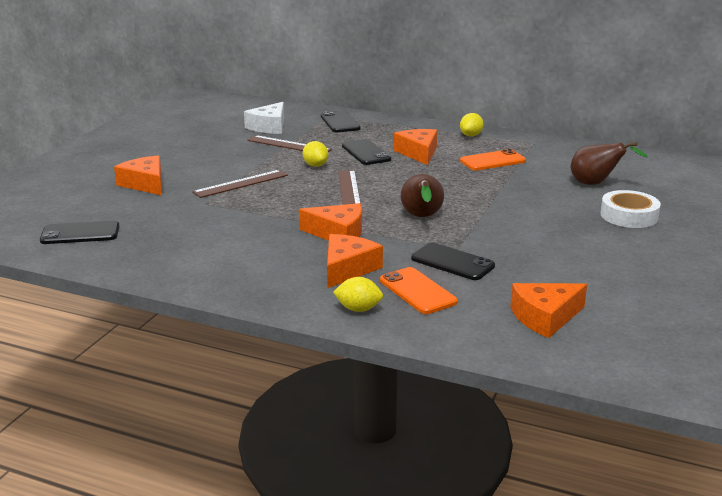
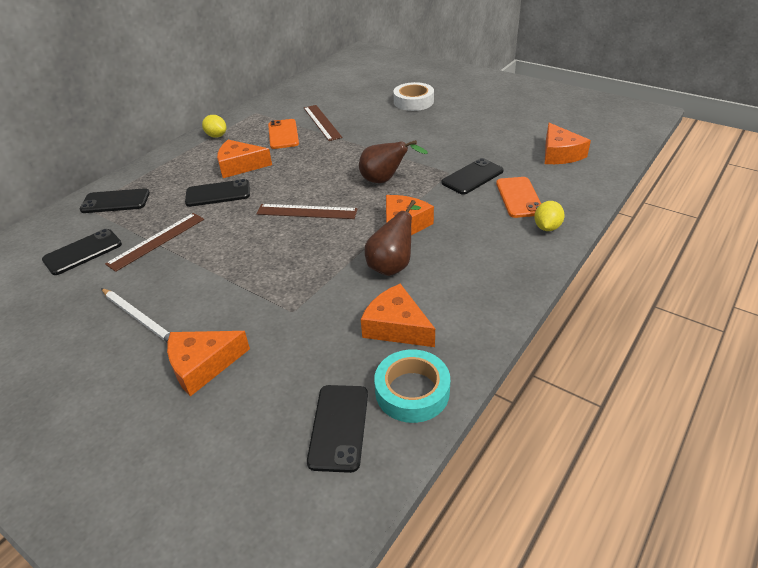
camera: 75 degrees left, 15 degrees up
brown ruler [192,170,288,198] -> brown ruler moved to [304,105,342,141]
white cheese [244,102,284,134] -> black phone [42,229,122,275]
yellow lemon [303,141,328,167] -> none
orange cheese [327,234,383,288] -> orange cheese moved to [361,284,435,347]
orange phone [380,267,458,314] -> orange phone turned 75 degrees counterclockwise [496,177,541,218]
brown pear [571,142,648,185] -> brown pear moved to [364,200,421,276]
none -> white pencil [101,288,170,343]
none -> turquoise tape [374,350,450,423]

